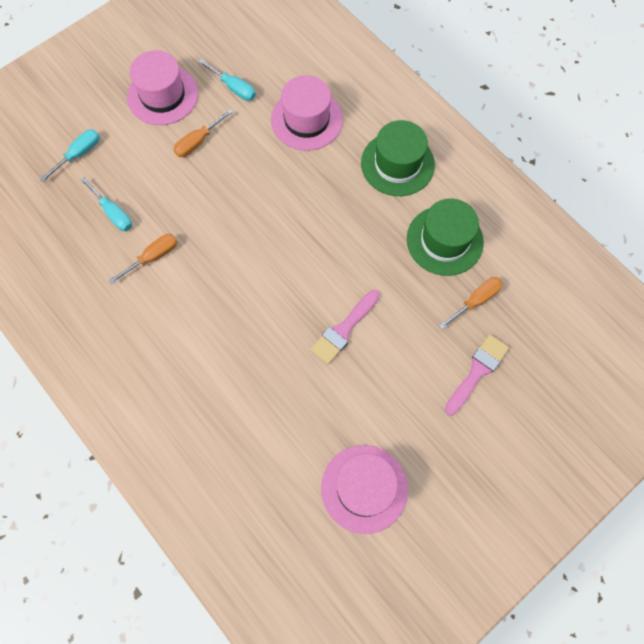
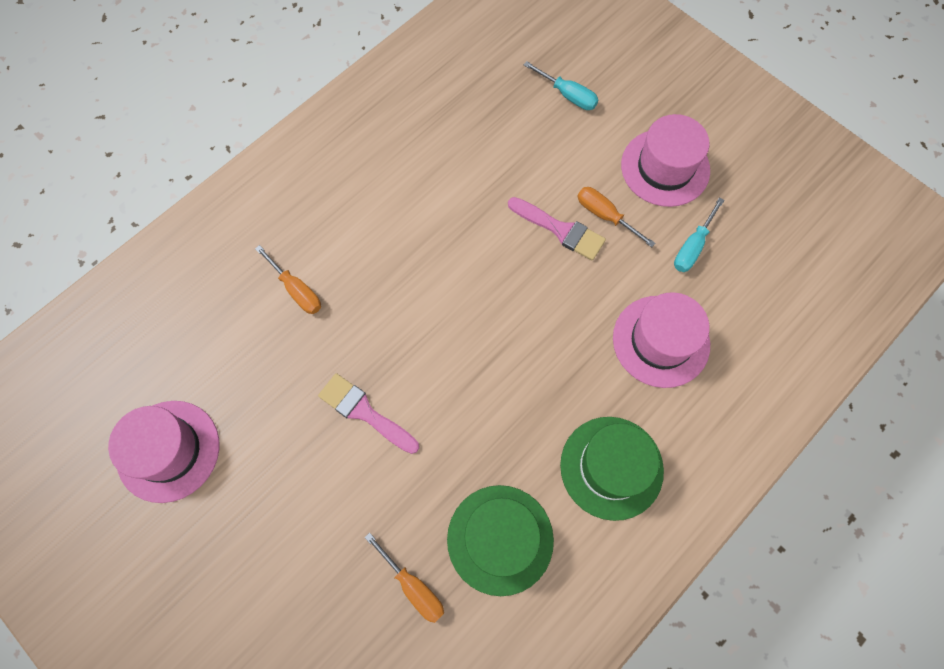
camera: 85 degrees right, 0 degrees up
turquoise screwdriver [81,177,132,231] -> none
orange screwdriver [109,234,177,284] -> orange screwdriver moved to [255,245,321,314]
pink brush [445,334,509,416] -> pink brush moved to [508,197,606,261]

